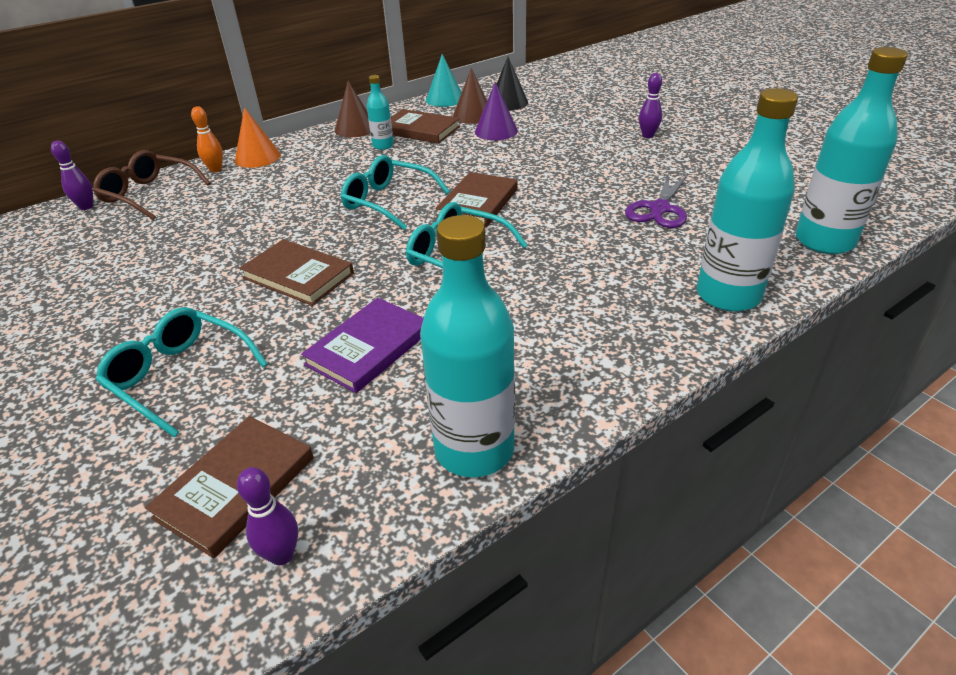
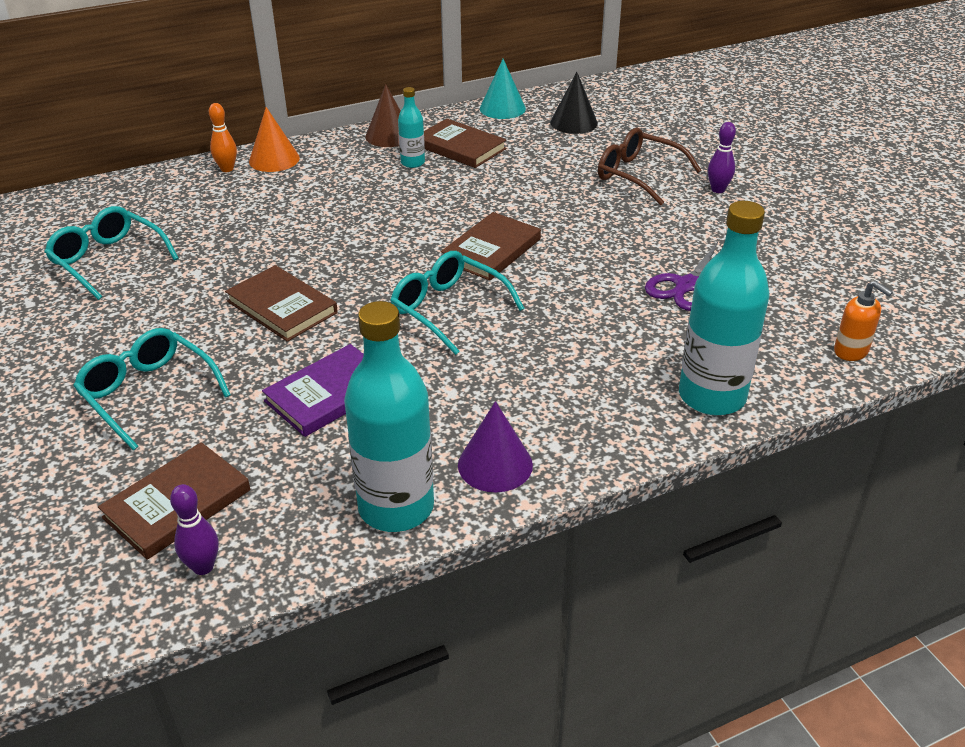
camera: 10 degrees right, 0 degrees up
purple bowling pin [51,141,93,210] -> none
brown glasses [93,150,211,220] -> brown glasses moved to [598,128,701,206]
turquoise glasses [341,155,450,230] -> turquoise glasses moved to [44,206,179,300]
brown cone [453,68,487,124] -> none
purple cone [475,82,518,140] -> purple cone moved to [458,401,533,492]
turquoise bottle [795,47,908,254] -> orange soap dispenser [834,280,893,361]

